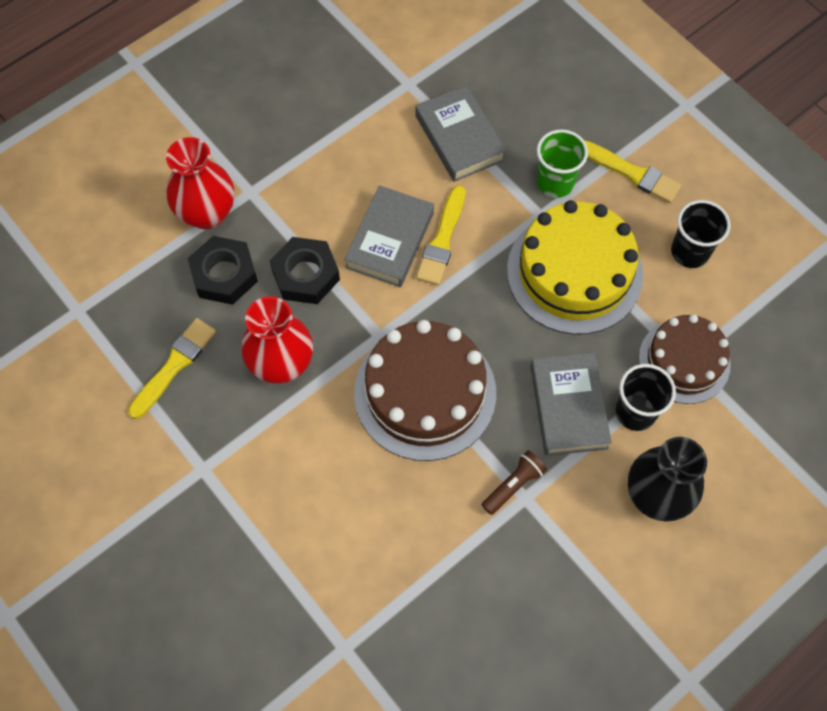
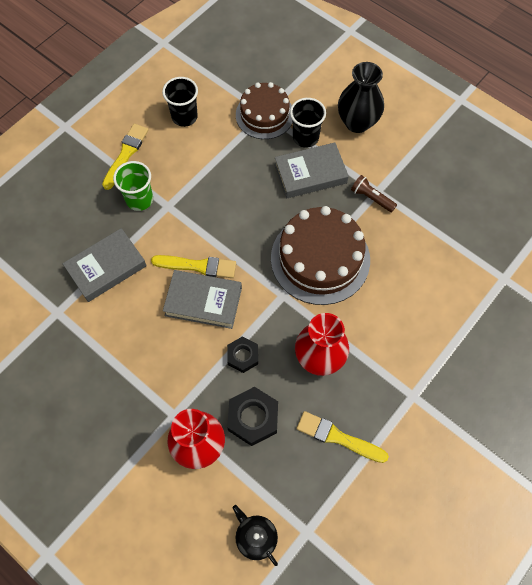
camera: 100 degrees left, 0 degrees up
black nut [270,237,340,304] -> black nut [227,336,258,373], size x0.65
yellow cake [507,200,643,335] -> none
none -> black teapot [233,505,278,566]

